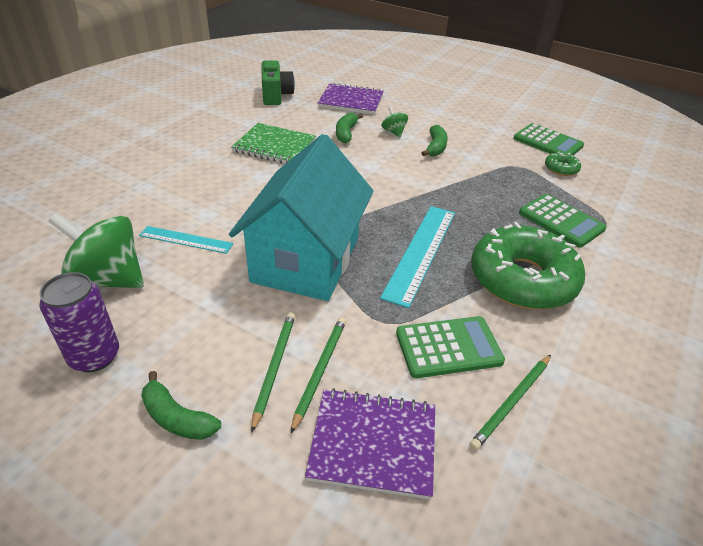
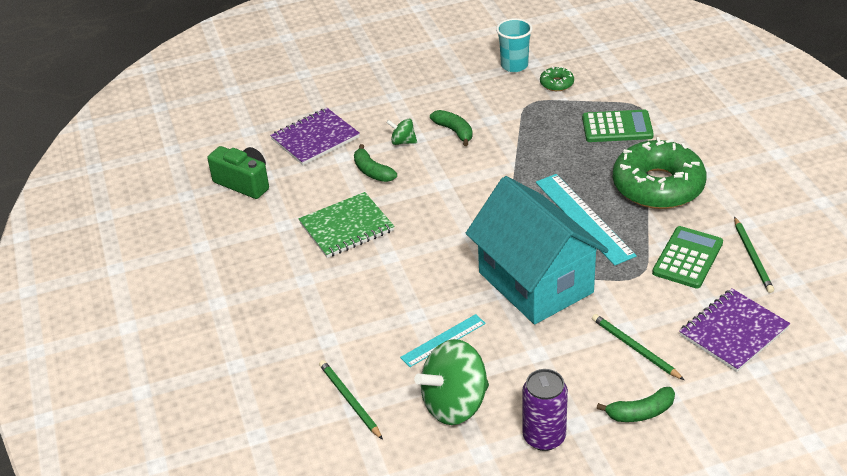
camera: 45 degrees left, 0 degrees up
green pencil [291,317,346,433] -> green pencil moved to [319,360,383,440]
green calculator [514,123,584,155] -> turquoise cup [496,18,533,72]

